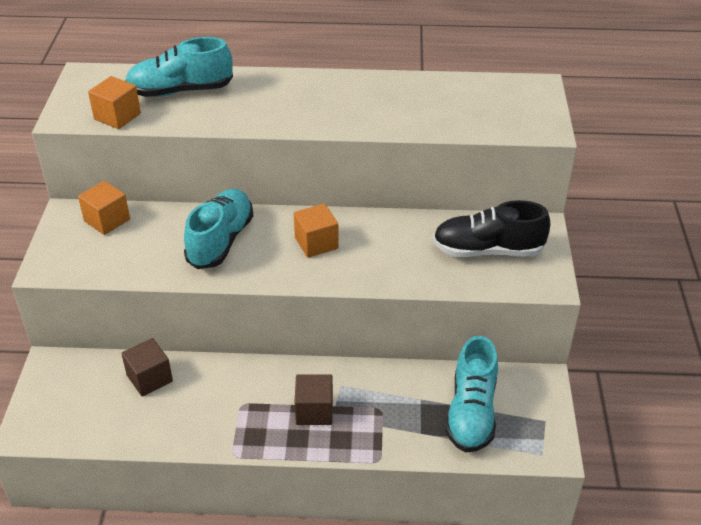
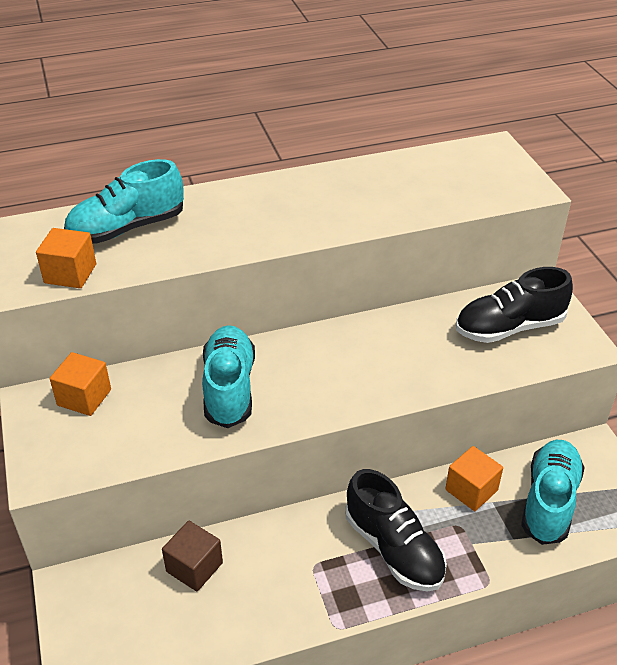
camera: 20 degrees left, 0 degrees up
orange cube [294,204,339,258] -> orange cube moved to [445,446,503,511]
brown cube [294,374,333,425] -> black shoe [345,469,447,592]
turquoise shoe [445,336,498,453] -> turquoise shoe turned 150 degrees counterclockwise [521,440,585,545]

